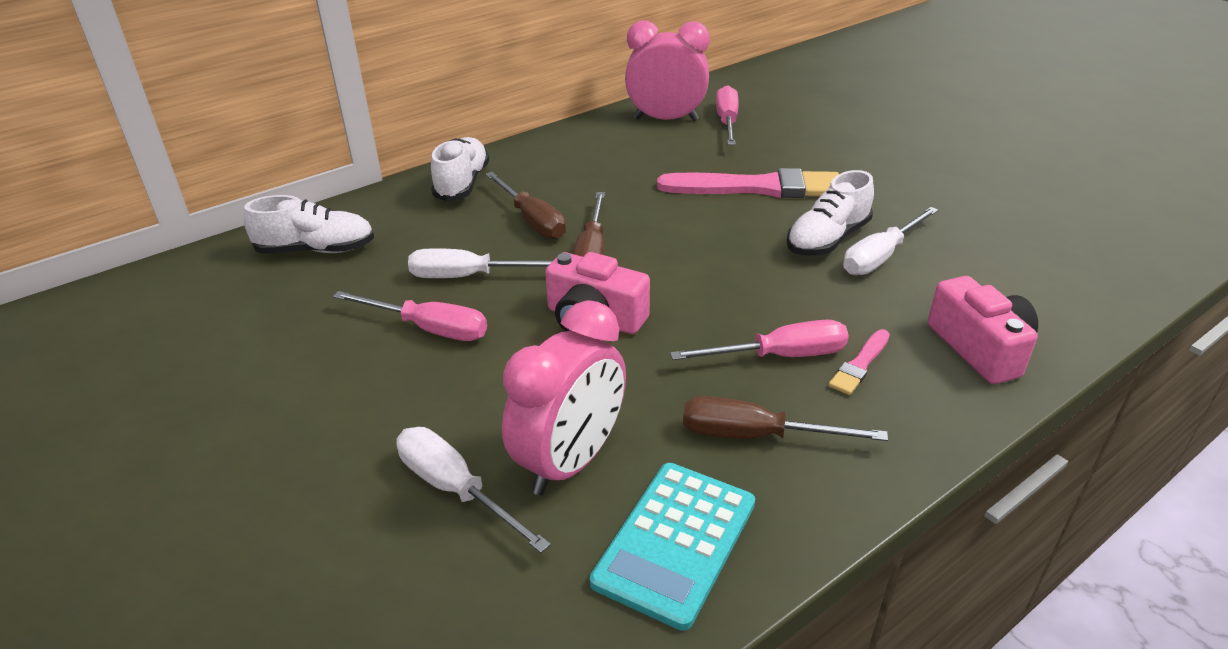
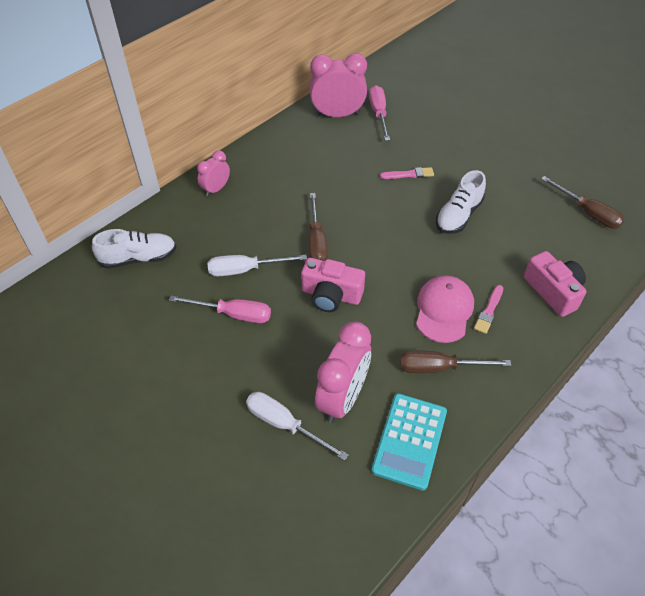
camera: 10 degrees left, 15 degrees up
white shoe [431,137,489,201] -> pink clock [197,150,230,196]
brown screwdriver [485,172,566,239] -> brown screwdriver moved to [541,176,625,229]
pink brush [657,168,839,198] -> pink brush [380,167,434,179], size x0.46
pink screwdriver [670,320,849,360] -> pink cap [416,276,474,343]
white screwdriver [843,207,939,275] -> none

